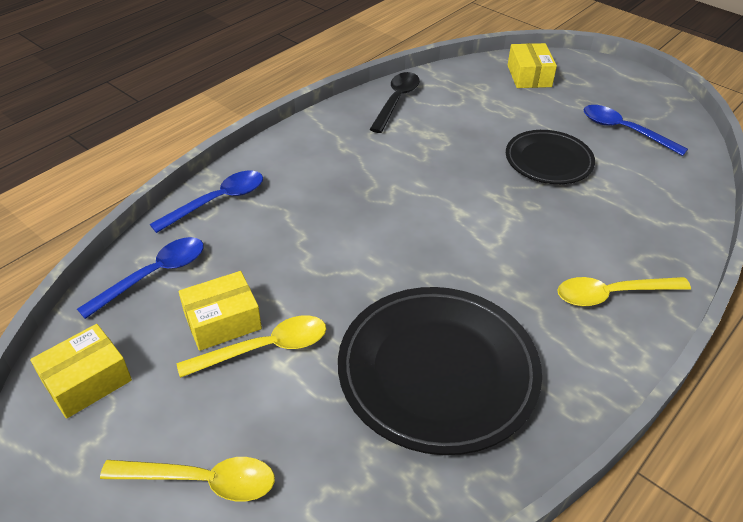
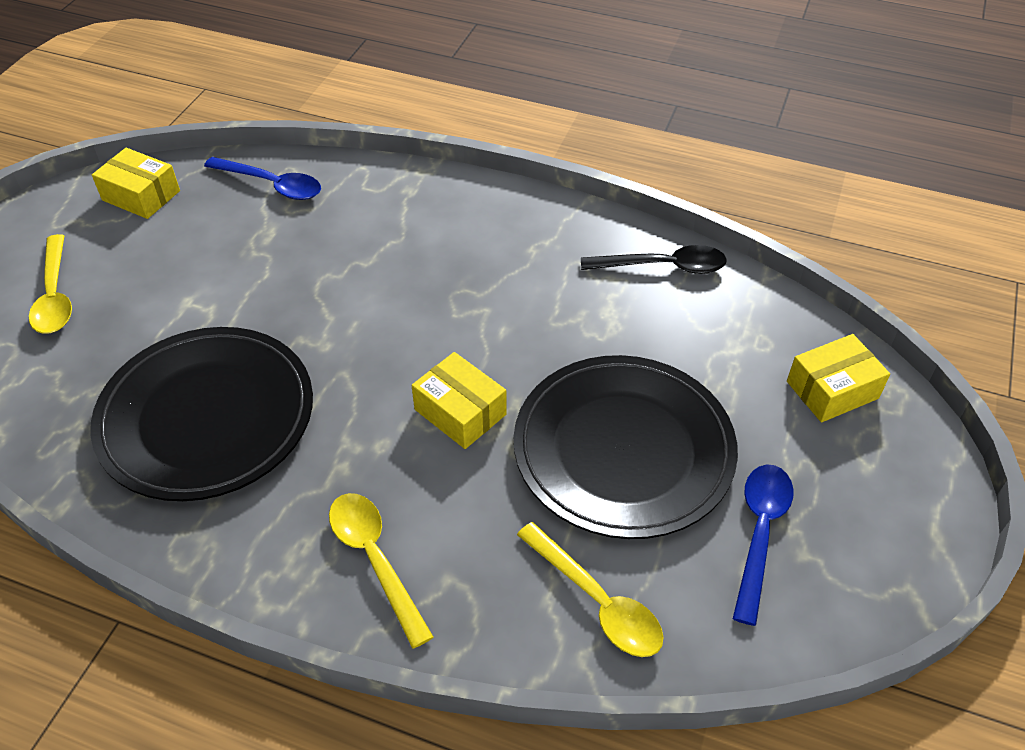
camera: 70 degrees right, 5 degrees up
blue spoon [150,171,263,233] -> none
yellow spoon [177,316,326,378] -> yellow spoon moved to [517,522,664,657]
yellow box [179,271,262,351] -> yellow box moved to [411,352,507,449]
black plate [506,130,595,184] -> black plate [514,355,738,539], size x1.69

